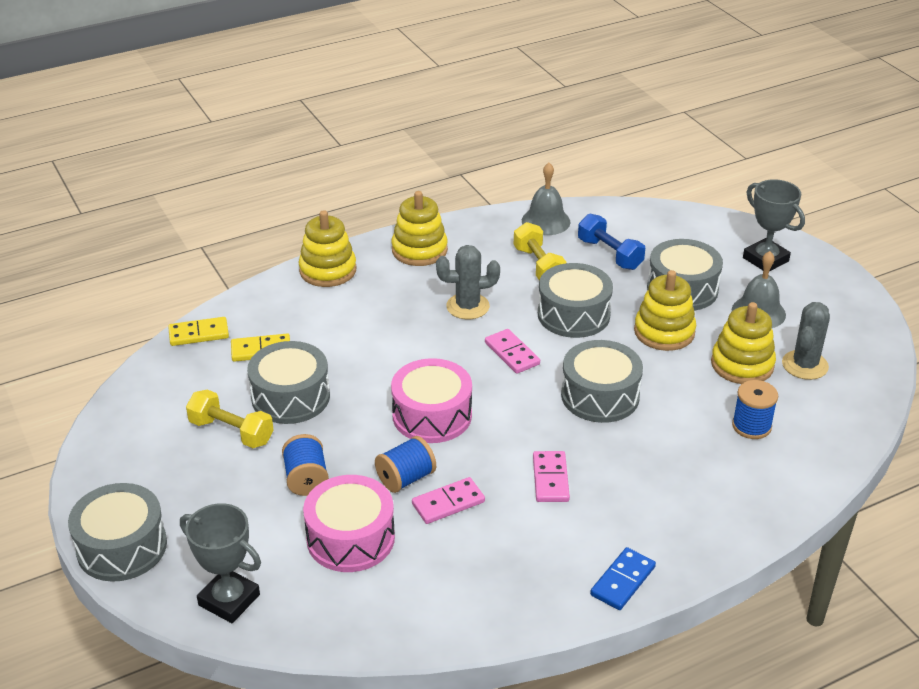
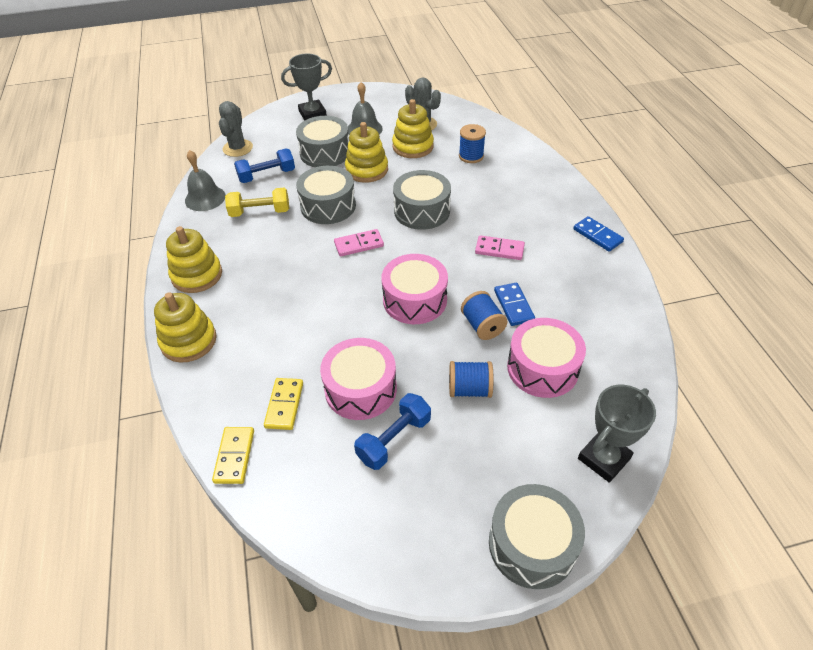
camera: 75 degrees left, 10 degrees up
yellow dumbbell [186,390,274,448] -> blue dumbbell [354,393,431,470]
grey drum [247,341,330,424] -> pink drum [320,338,397,420]
pink domino [412,477,485,524] -> blue domino [494,283,535,326]
grey cactus [436,245,500,319] -> grey cactus moved to [219,101,253,157]

